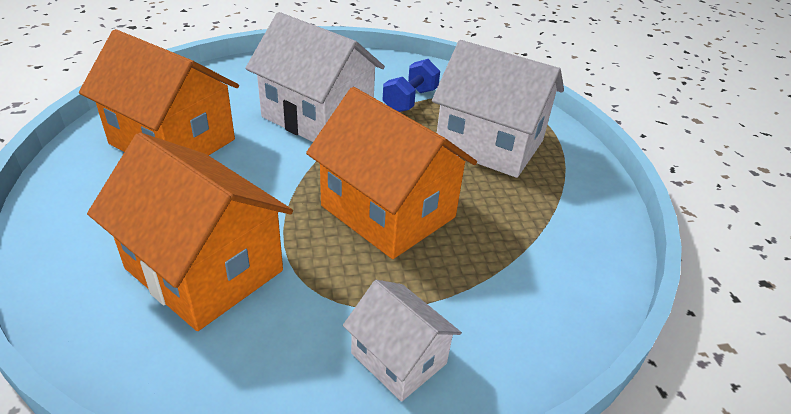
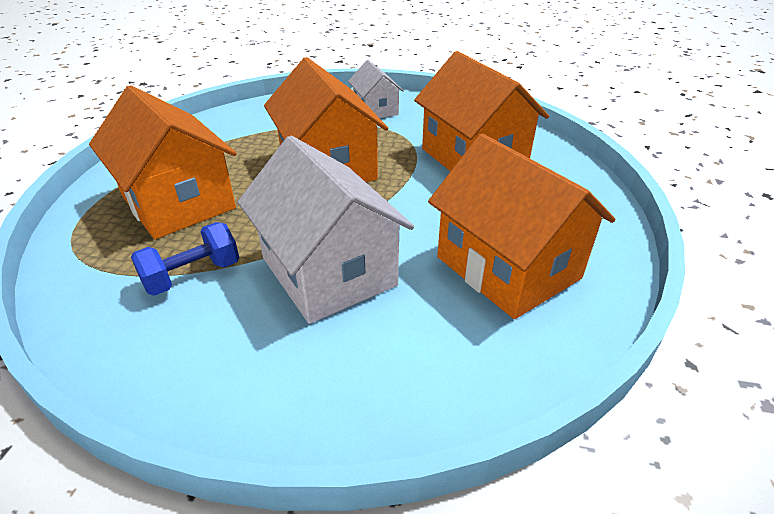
camera: 155 degrees left, 0 degrees up
white house [432,40,564,178] -> orange house [89,85,237,239]

